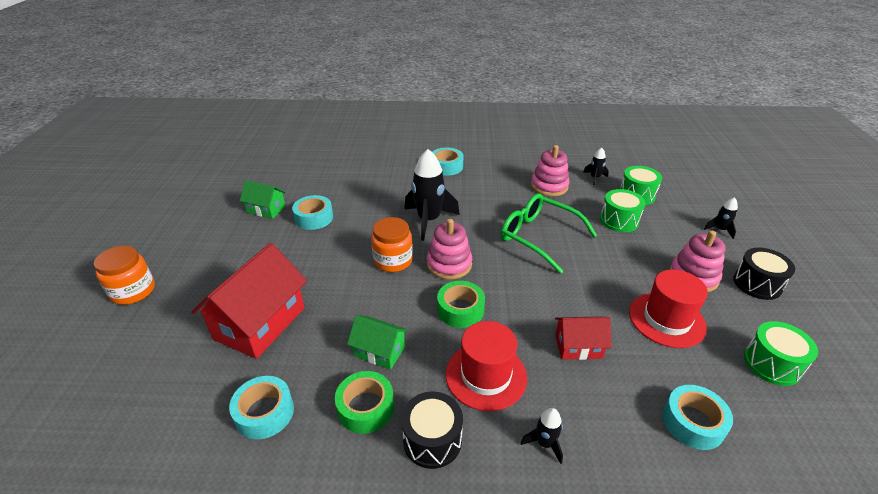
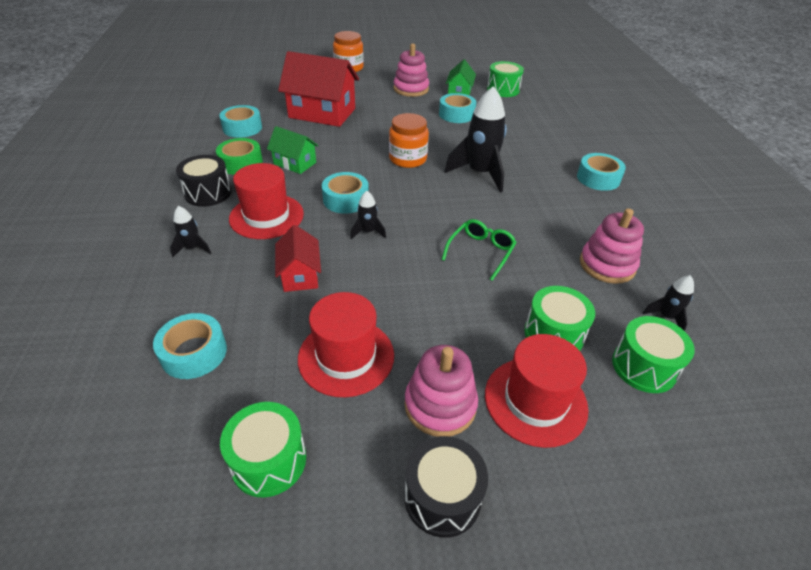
camera: 80 degrees right, 5 degrees up
green house [347,315,408,370] -> green house turned 75 degrees counterclockwise [267,126,319,174]
pink stacking toy [427,219,472,280] -> pink stacking toy moved to [393,44,429,97]
green tape [437,281,485,328] -> turquoise tape [322,172,369,214]
green glasses [501,193,597,274] -> green glasses [441,219,517,281], size x0.59
black rocket [704,197,738,239] -> black rocket moved to [350,191,386,239]
none -> red hat [485,334,588,448]
none -> green drum [487,61,524,97]

